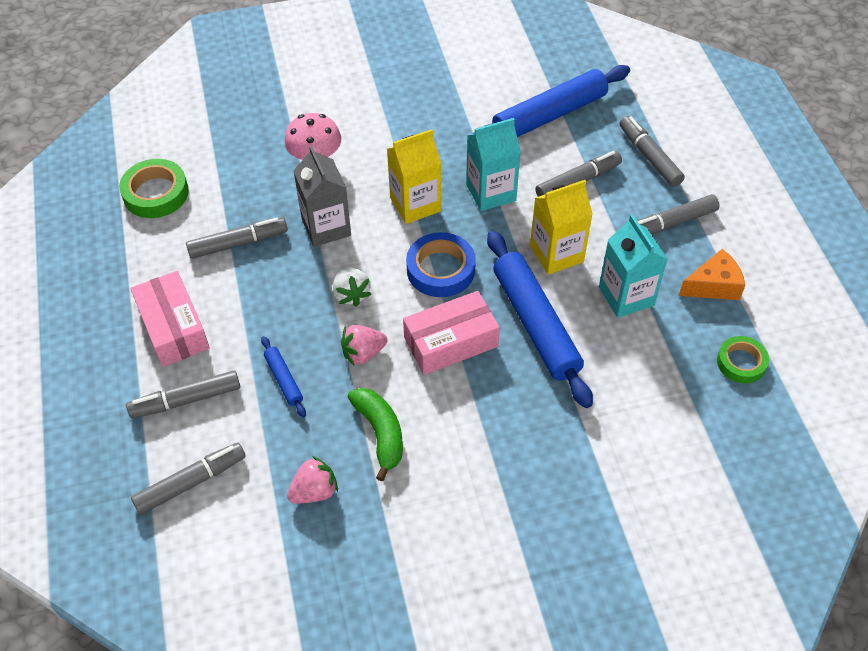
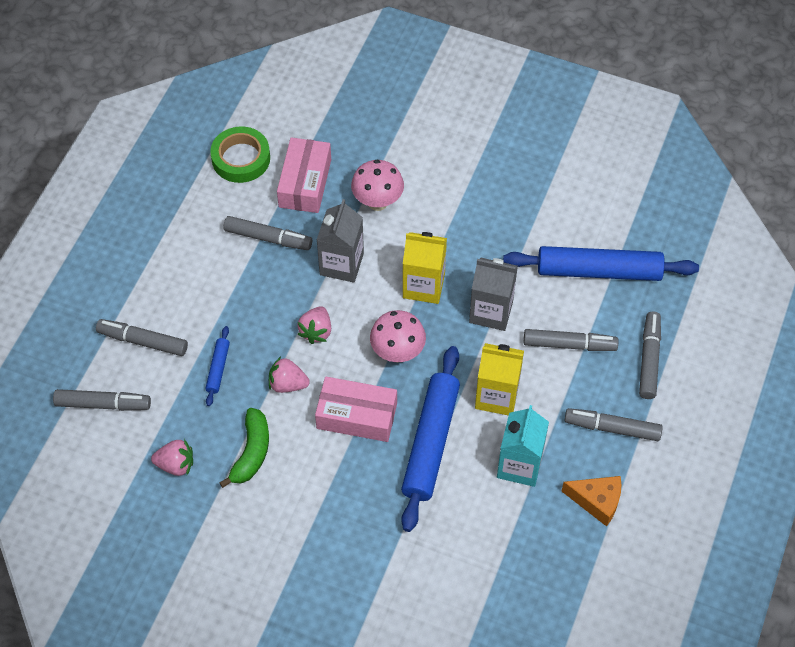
camera: 35 degrees right, 5 degrees up
pink box [130,271,210,367] -> pink box moved to [277,137,331,213]
white strawberry [333,266,371,307] -> pink strawberry [297,306,331,344]
blue tape [406,232,476,297] -> pink mushroom [370,310,426,363]
turquoise carton [466,118,521,211] -> grey carton [469,257,518,331]
green tape [717,336,769,383] -> none

